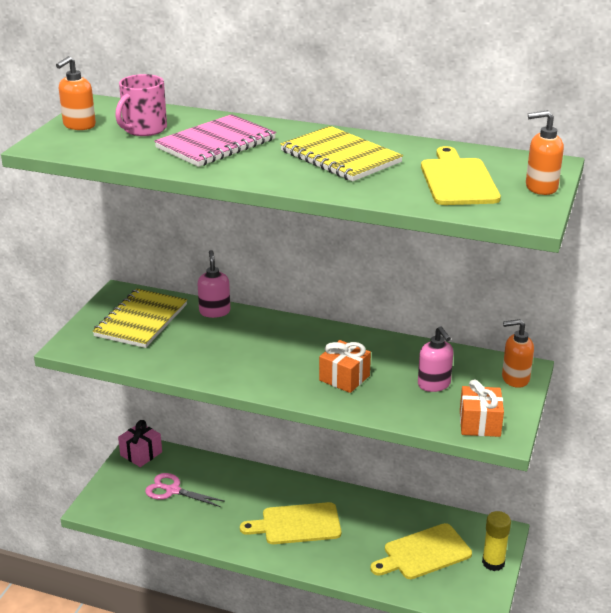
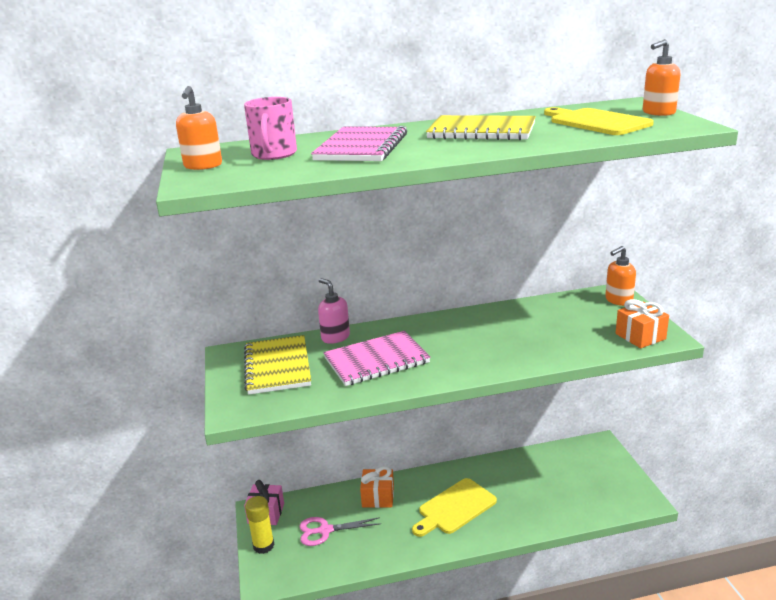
camera: 30 degrees left, 5 degrees down
orange gift [319,340,371,393] -> orange gift moved to [360,466,394,508]
yellow cutting board [371,523,472,579] -> none
pink soap dispenser [418,326,453,392] -> none
yellow glue stick [482,511,511,571] -> yellow glue stick moved to [245,496,275,554]
none -> pink notebook [323,331,430,386]

